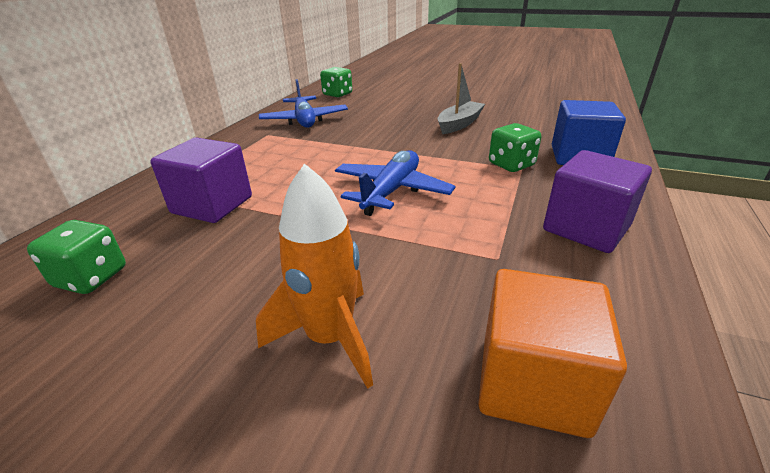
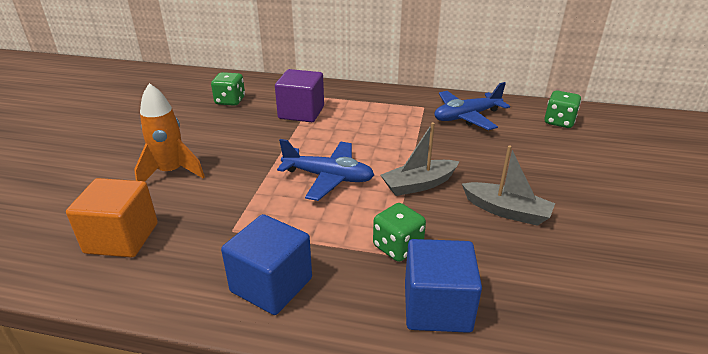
camera: 80 degrees right, 0 degrees up
purple cube [543,150,652,253] -> blue cube [221,214,312,315]
none -> grey boat [381,122,460,196]

